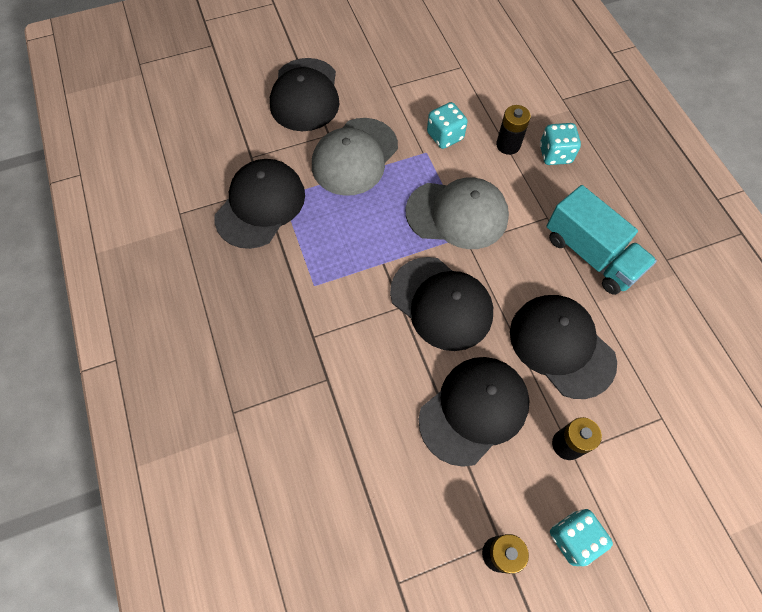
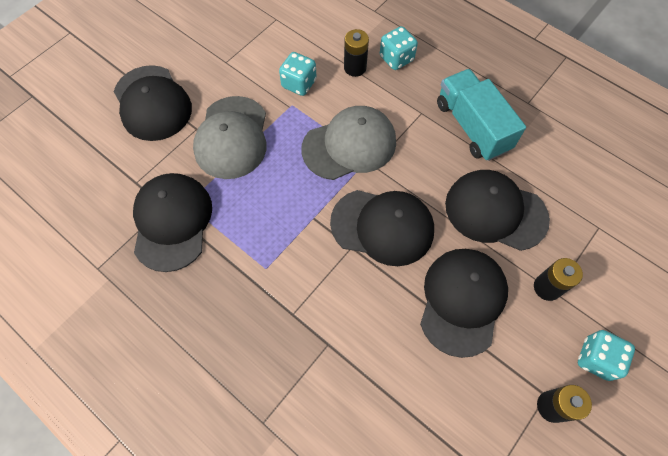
camera: 30 degrees left, 0 degrees up
turquoise truck [546,185,657,295] -> turquoise truck turned 135 degrees counterclockwise [437,69,526,161]

